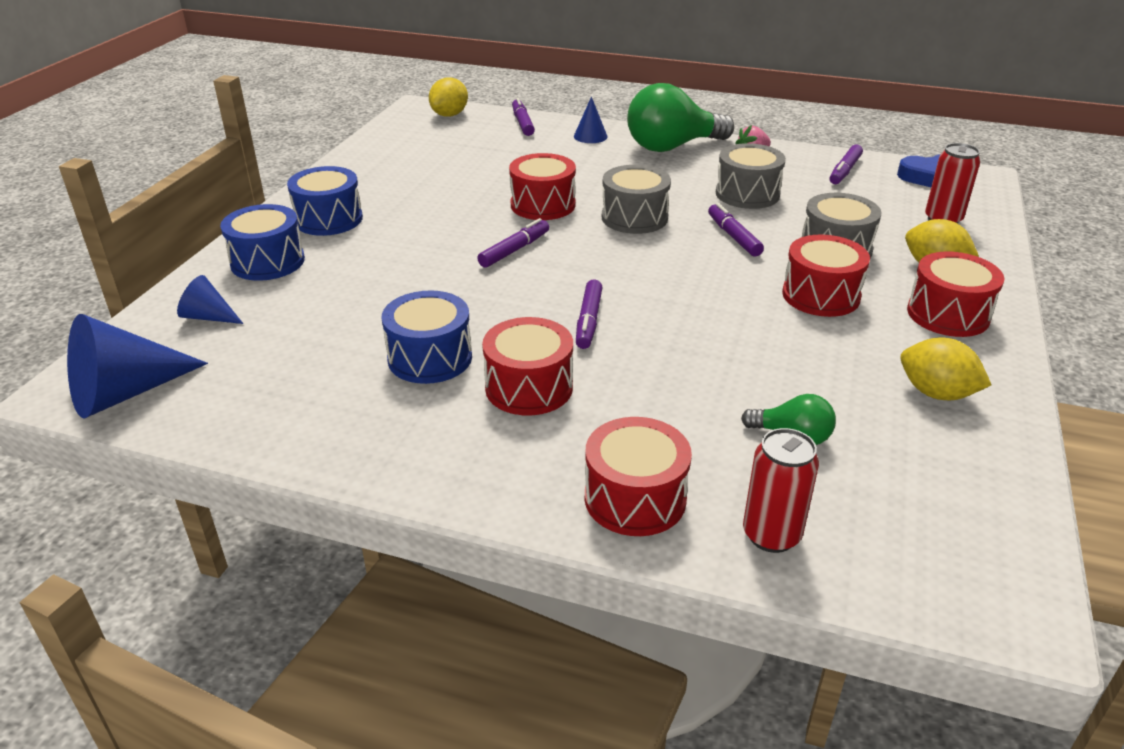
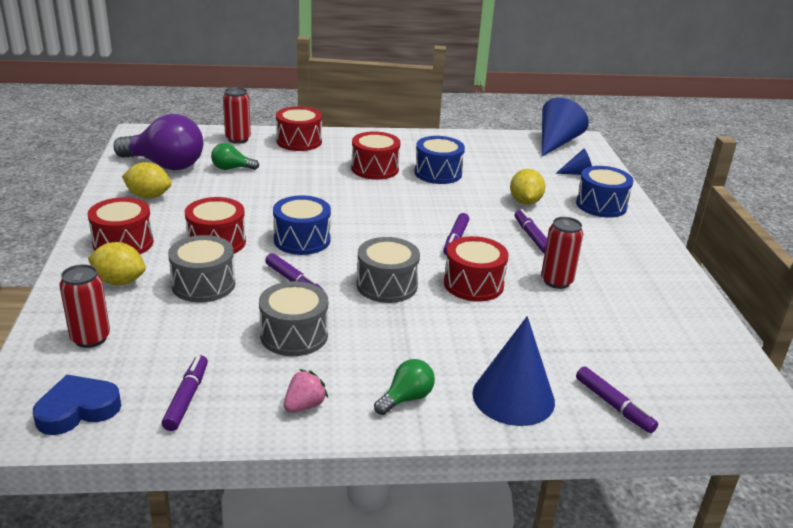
camera: 155 degrees right, 5 degrees down
blue drum [287,166,363,236] -> blue drum moved to [273,195,331,255]
yellow lemon [429,78,468,117] -> yellow lemon moved to [510,169,545,205]
blue cone [574,96,608,143] -> blue cone [472,316,555,426], size x1.88
purple marker [576,279,603,349] -> purple marker moved to [515,209,547,254]
green light bulb [627,83,734,152] -> green light bulb [374,359,435,415], size x0.49
none -> purple light bulb [114,114,203,170]
none -> red can [541,217,583,289]

